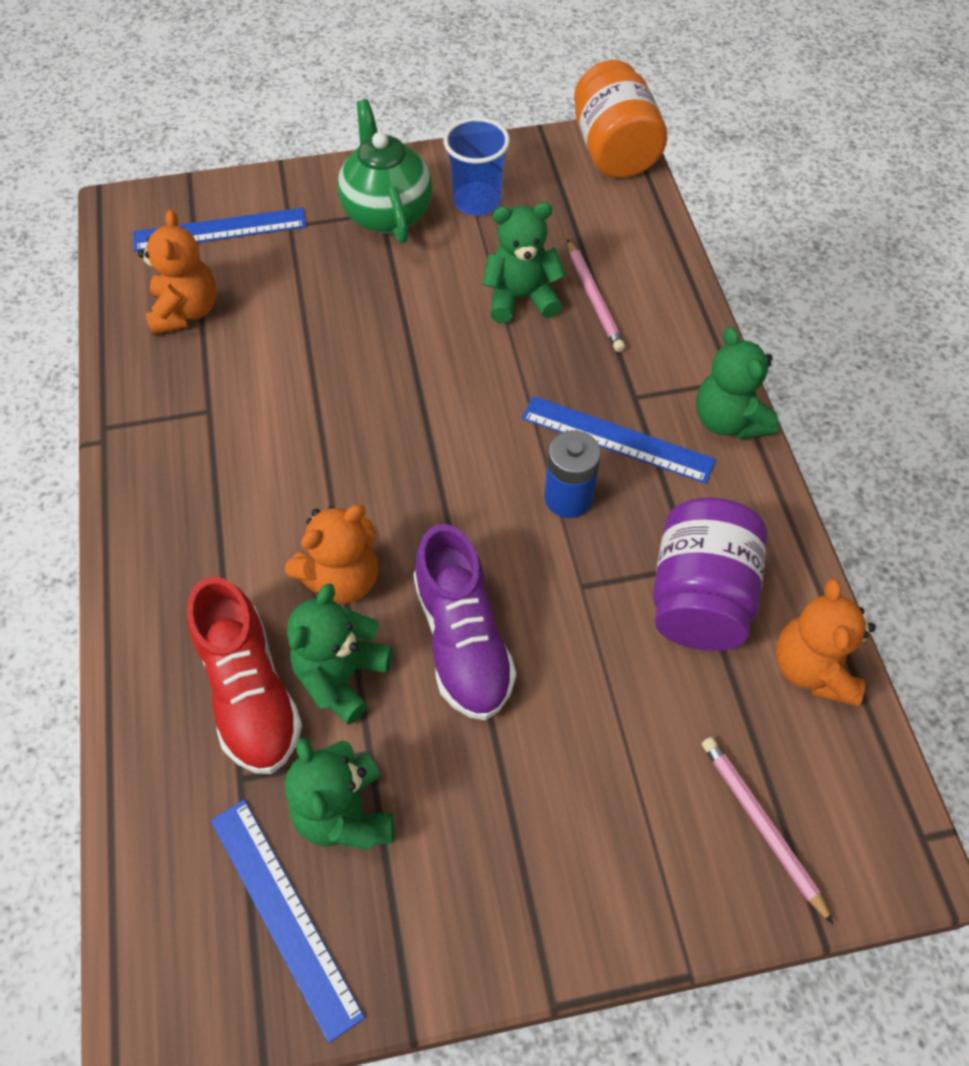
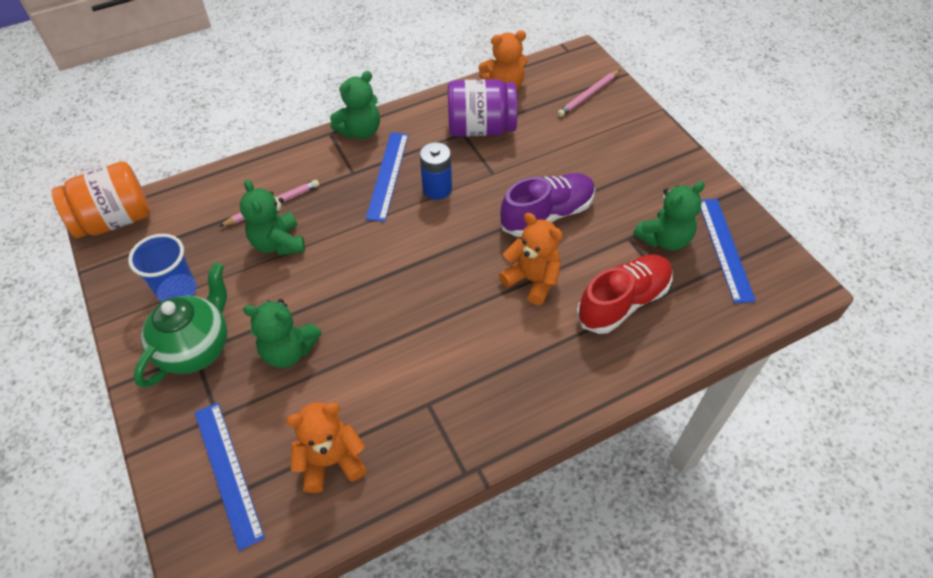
camera: 105 degrees left, 5 degrees down
blue ruler [210,800,365,1043] -> blue ruler turned 45 degrees counterclockwise [701,199,756,303]
green teddy bear [287,583,392,725] -> green teddy bear moved to [243,299,322,368]
green teapot [337,99,433,244] -> green teapot turned 150 degrees clockwise [134,263,227,388]

